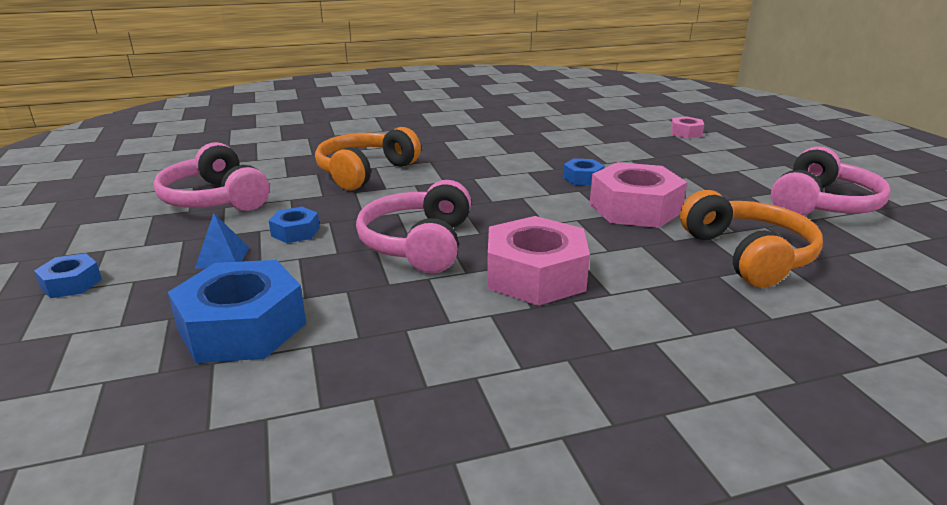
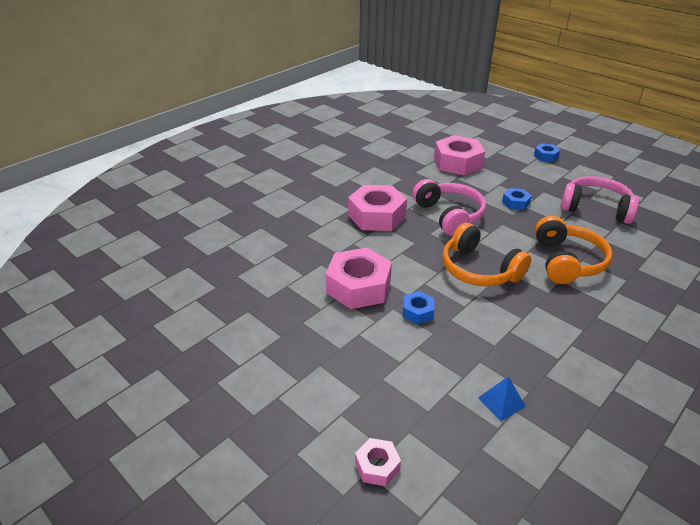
camera: 150 degrees right, 10 degrees up
blue nut [168,260,306,363] -> pink nut [434,135,485,176]
blue pyramid [195,213,250,269] -> blue pyramid moved to [478,376,526,421]
orange headphones [680,190,823,288] -> orange headphones moved to [442,223,531,286]
pink headphones [771,146,890,216] -> none

